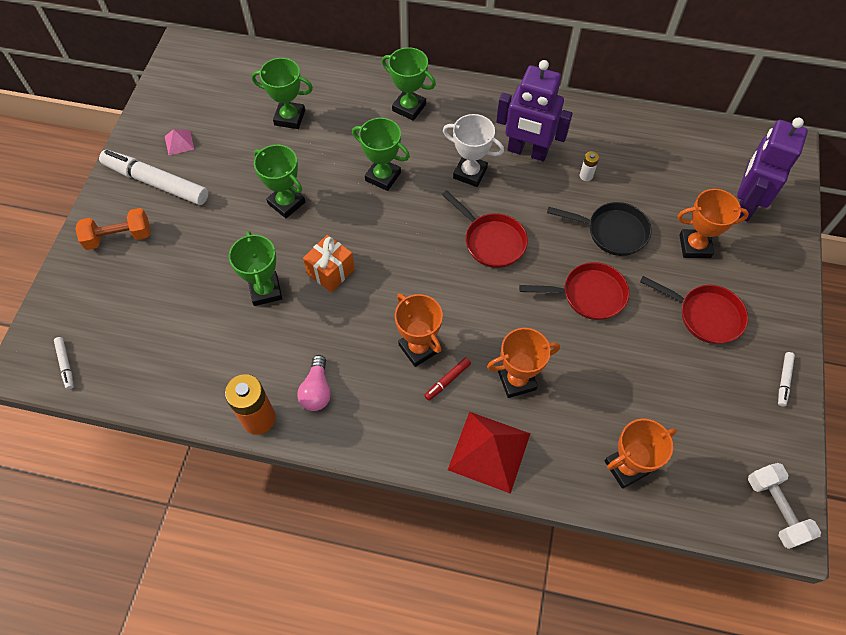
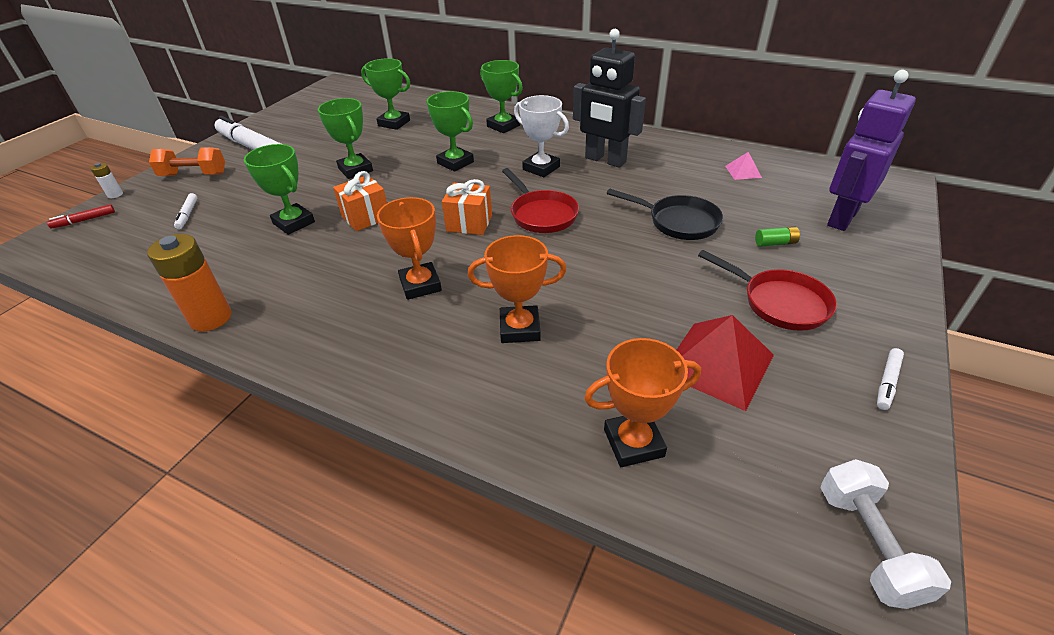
camera: 15 degrees right, 20 degrees down
white marker [54,337,74,390] -> white marker moved to [174,193,197,229]
pink pyramid [165,129,194,155] -> pink pyramid moved to [725,152,762,180]
green trophy [229,231,282,306] -> green trophy turned 45 degrees counterclockwise [244,144,315,235]
pink light bulb [297,355,331,411] -> none
red marker [424,357,471,401] -> red marker moved to [47,204,115,229]
red pyramid [448,412,531,494] -> red pyramid moved to [677,315,774,411]
purple robot [496,60,573,161] -> black robot [573,29,646,168]
red pan [519,262,629,320] -> none
white battery [580,151,599,181] -> white battery moved to [90,163,123,198]
orange trophy [678,189,749,258] -> green battery [755,227,800,247]
none -> orange gift [442,179,492,235]

